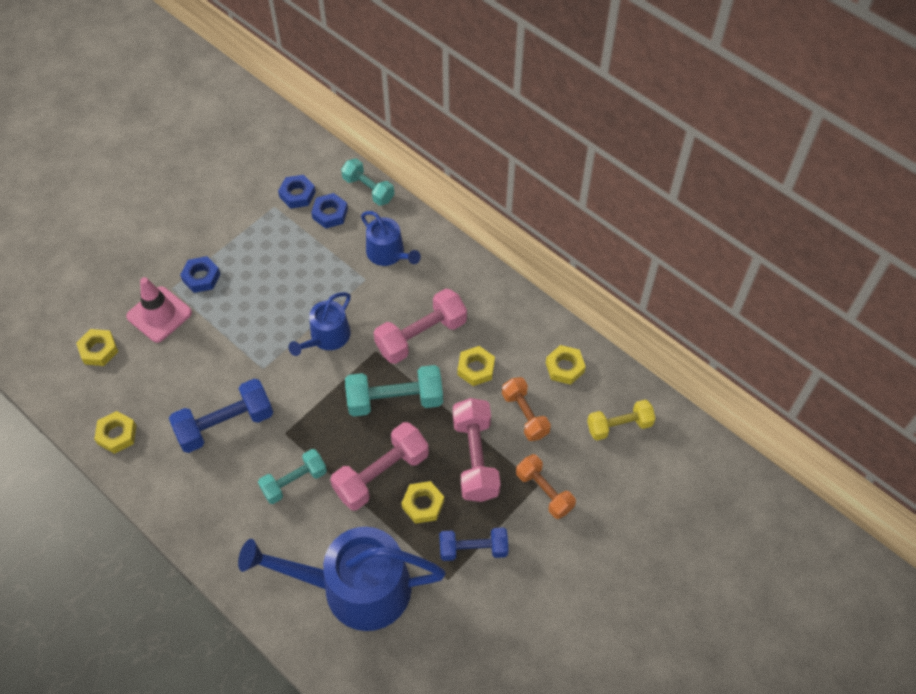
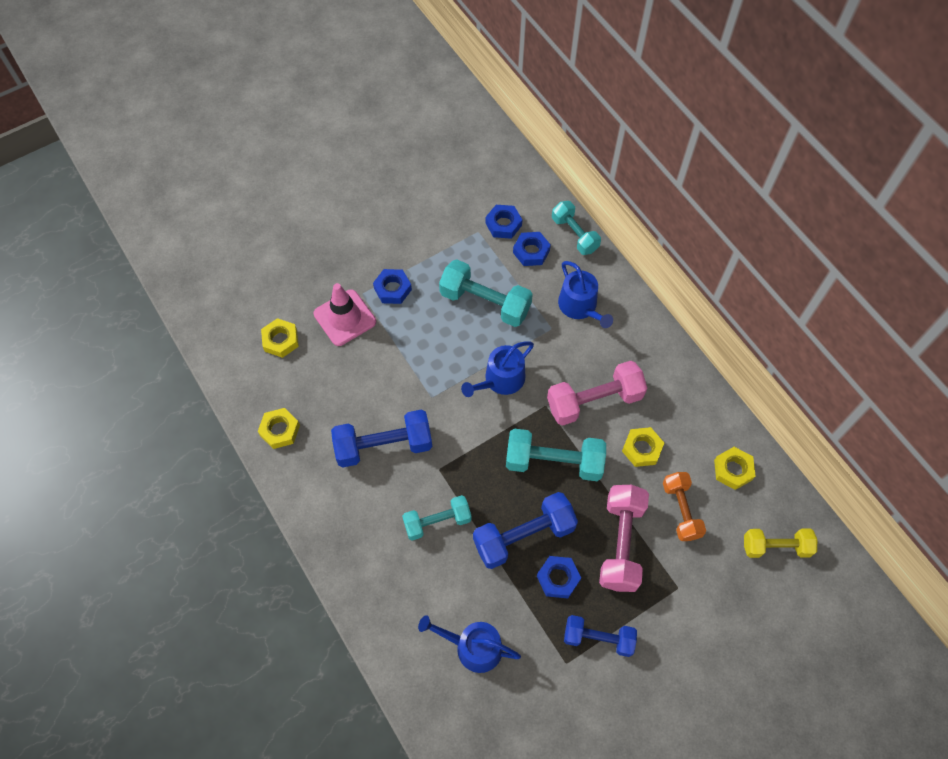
camera: 15 degrees right, 5 degrees up
blue watering can [238,527,446,631] -> blue watering can [418,615,521,673], size x0.53
pink dumbbell [330,422,429,510] -> blue dumbbell [473,492,578,569]
yellow nut [401,481,444,524] -> blue nut [537,556,581,598]
orange dumbbell [516,454,576,519] -> none
none -> turquoise dumbbell [439,259,533,327]

